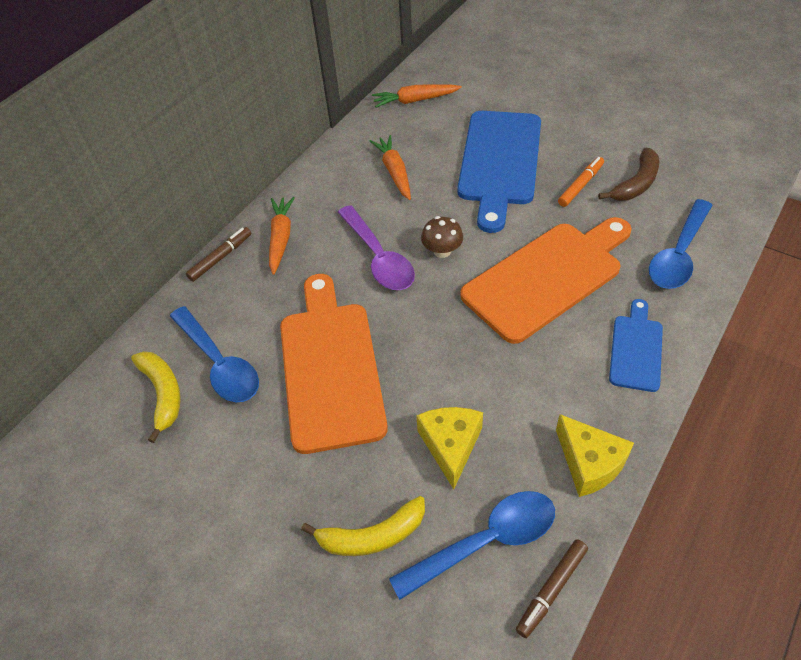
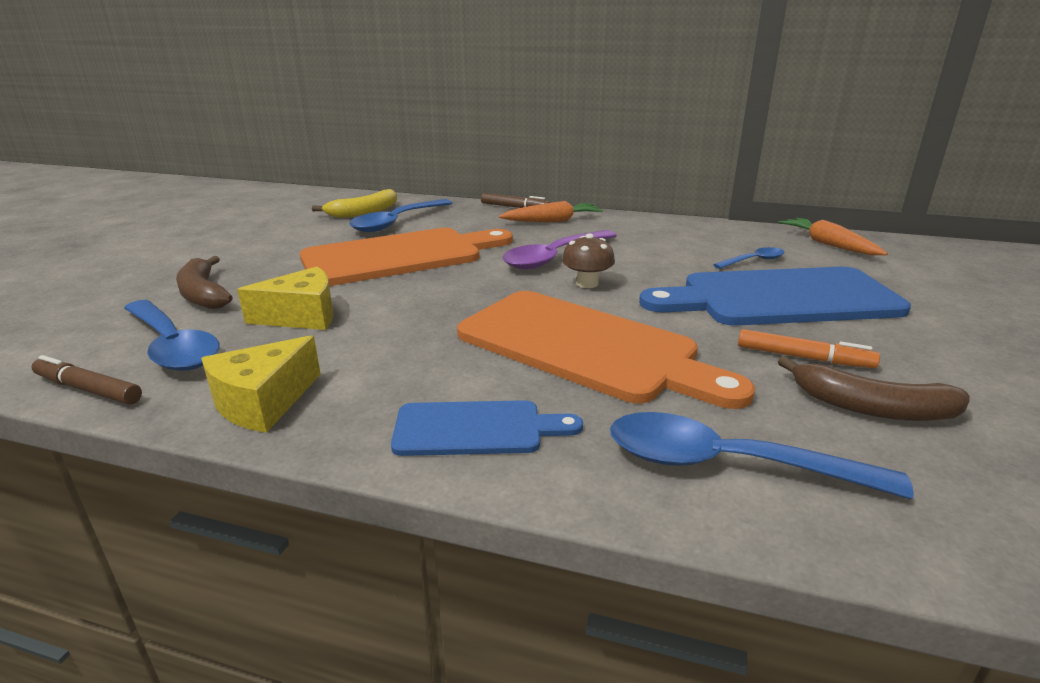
camera: 70 degrees right, 25 degrees down
yellow banana [301,496,425,556] -> brown banana [176,256,233,309]
orange carrot [370,135,411,200] -> none
none -> blue spoon [713,247,785,269]

